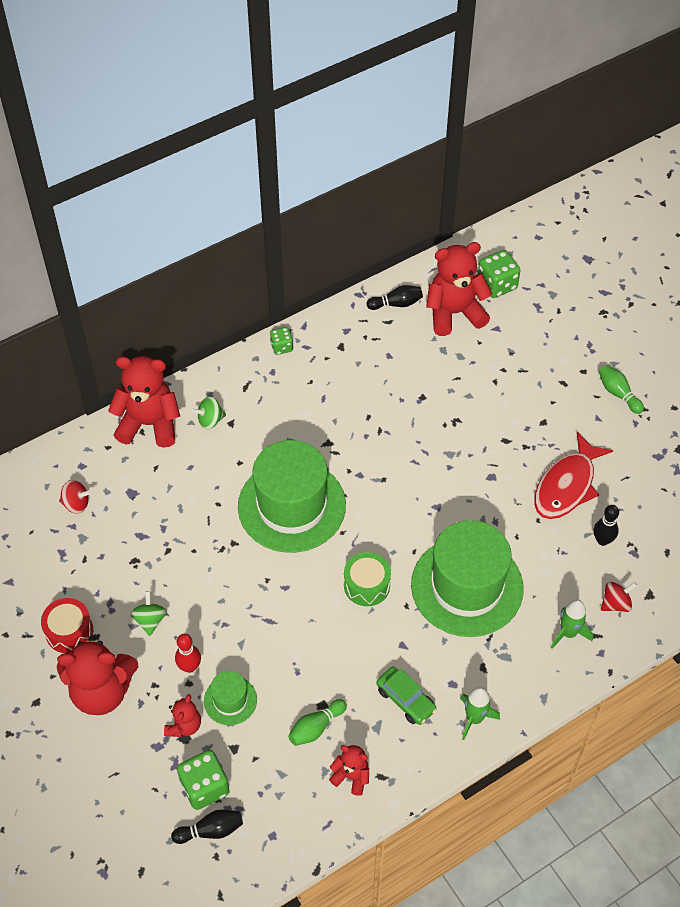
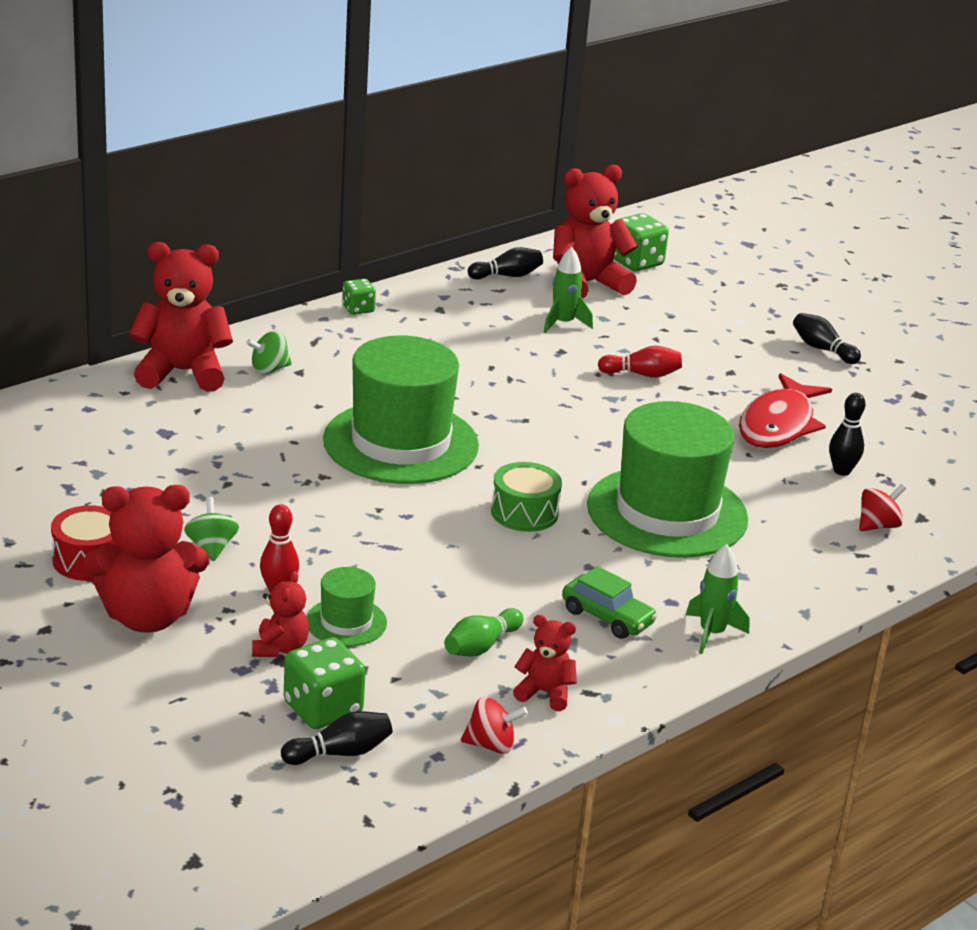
camera: 10 degrees left, 25 degrees down
red spinning top [59,480,91,514] -> red spinning top moved to [461,697,528,754]
green rocket [551,599,593,648] -> green rocket moved to [544,247,593,333]
green bowling pin [599,365,644,414] -> black bowling pin [793,313,861,364]
none -> red bowling pin [598,346,682,378]

